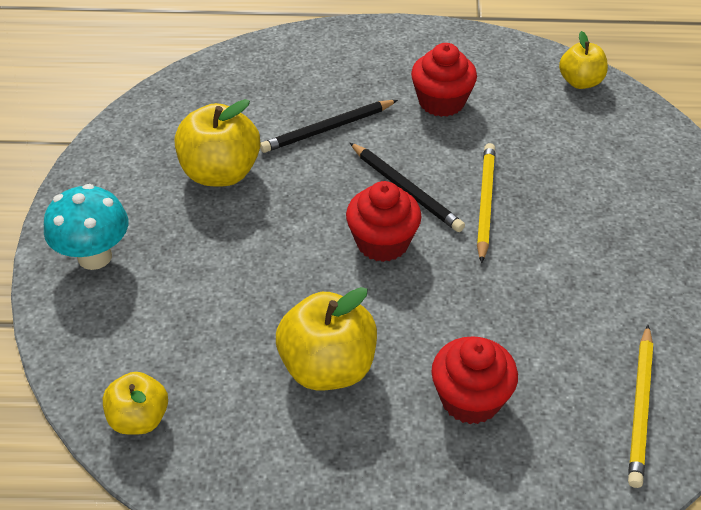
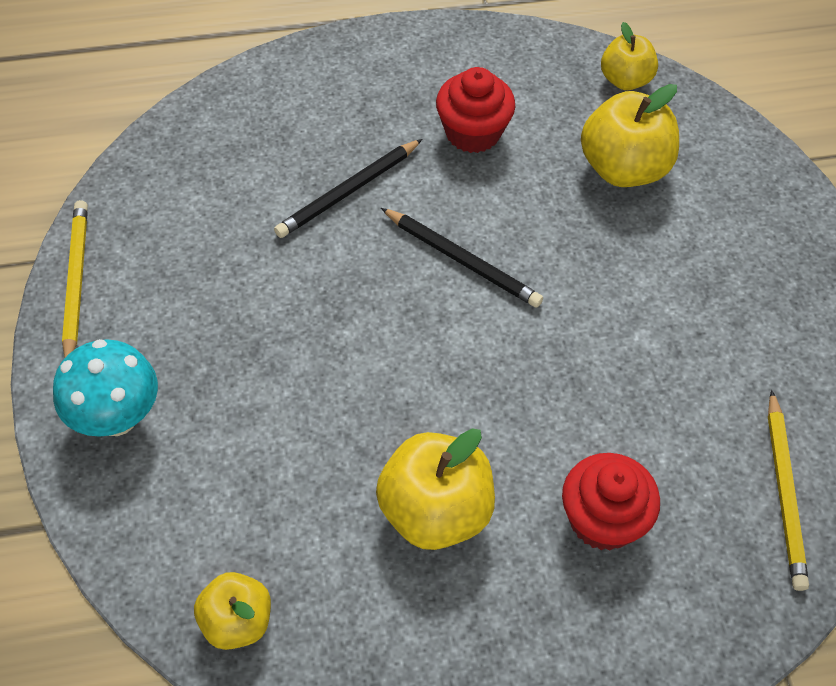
camera: 15 degrees left, 10 degrees up
yellow apple [175,99,260,186] -> yellow apple moved to [581,84,679,187]
red cupcake [346,181,422,262] -> none
yellow pencil [477,143,495,263] -> yellow pencil moved to [62,200,88,358]

